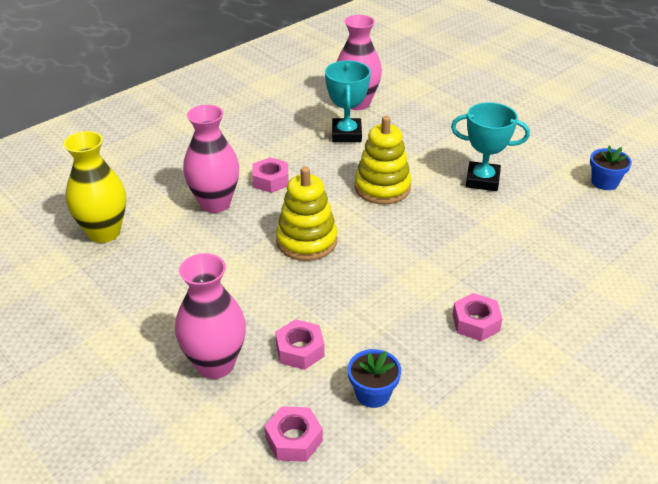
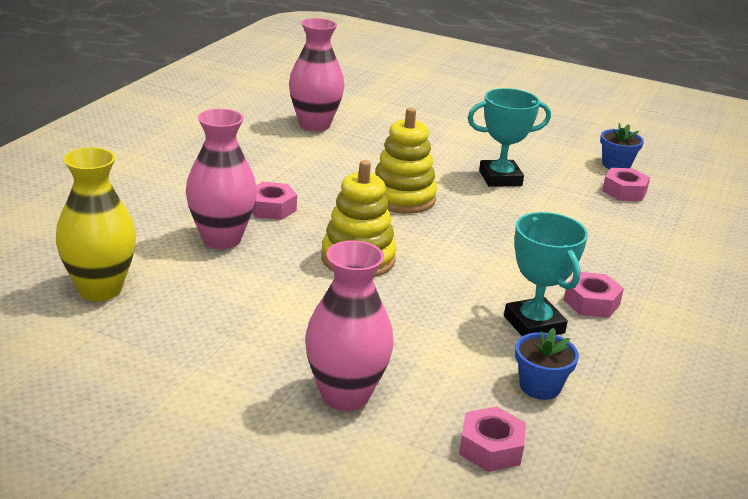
camera: 25 degrees left, 10 degrees down
pink nut [275,319,325,370] -> pink nut moved to [602,168,650,201]
turquoise trophy [325,61,371,142] -> turquoise trophy moved to [504,212,588,336]

